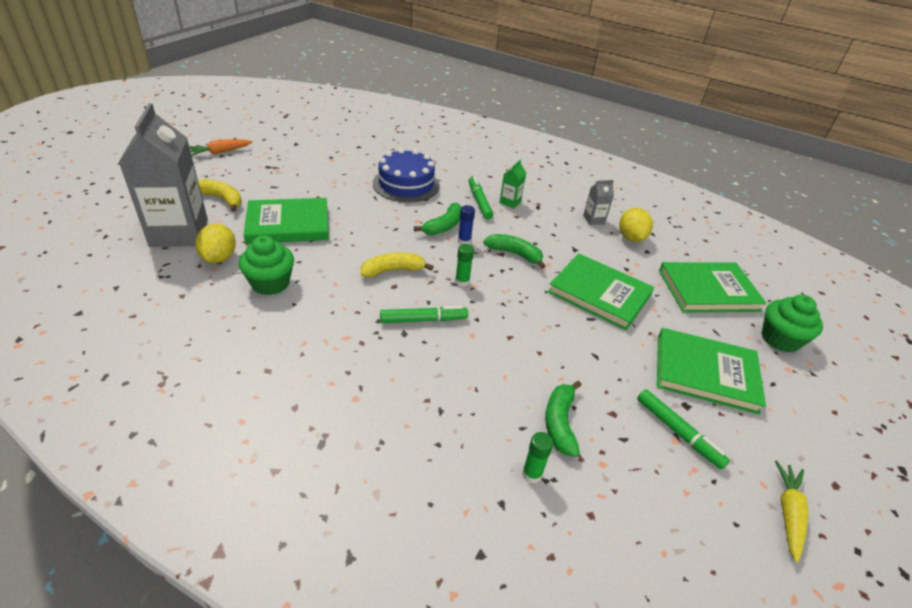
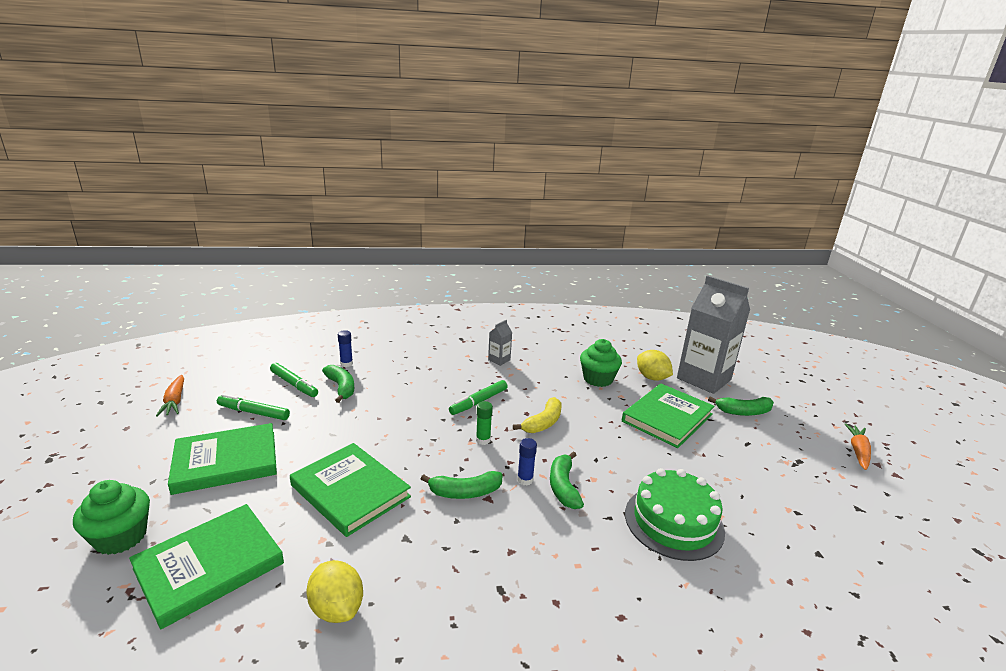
camera: 145 degrees right, 15 degrees down
yellow banana [198,179,242,212] -> green banana [708,397,774,416]
blue cake [373,148,440,202] -> green cake [625,468,725,561]
green marker [469,176,493,219] -> green marker moved to [270,363,318,397]
green carton [499,160,526,208] -> none
green glue stick [522,432,554,483] -> blue glue stick [338,330,353,367]
green book [548,254,654,330] -> green book turned 45 degrees clockwise [290,443,411,537]
grey carton [583,180,614,225] -> grey carton moved to [488,320,512,366]
yellow carrot [775,460,809,562] -> orange carrot [156,375,184,417]

